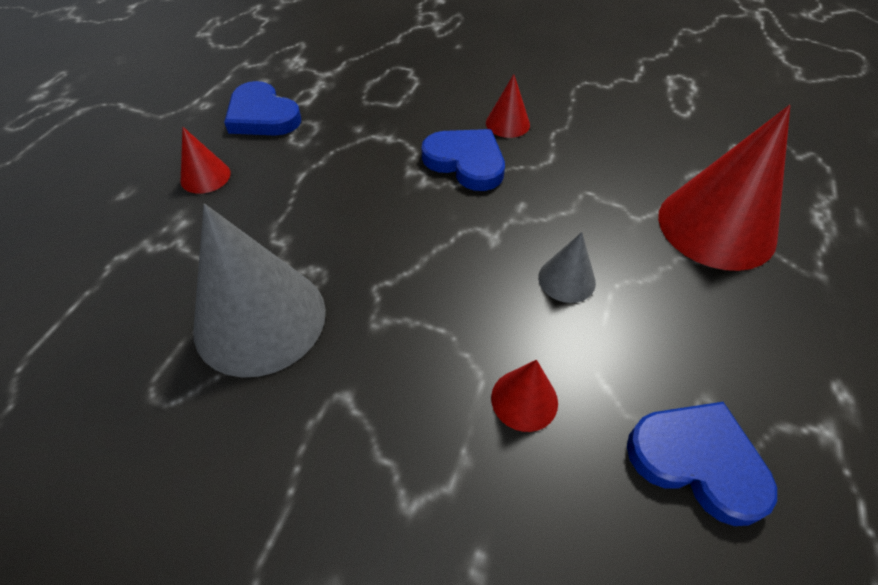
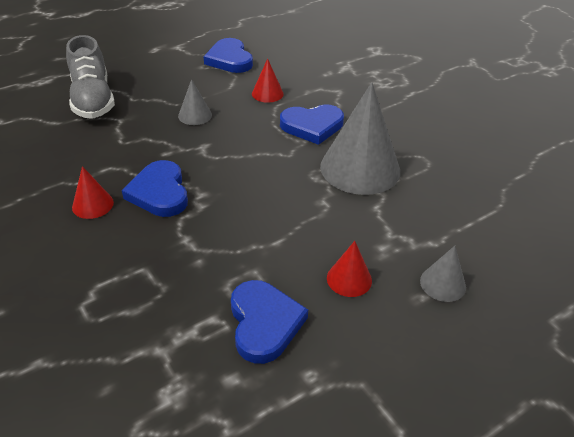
camera: 145 degrees left, 10 degrees down
red cone [658,105,790,271] -> grey shoe [66,35,115,119]
none -> blue heart [280,104,344,145]
none -> grey cone [420,246,466,302]

